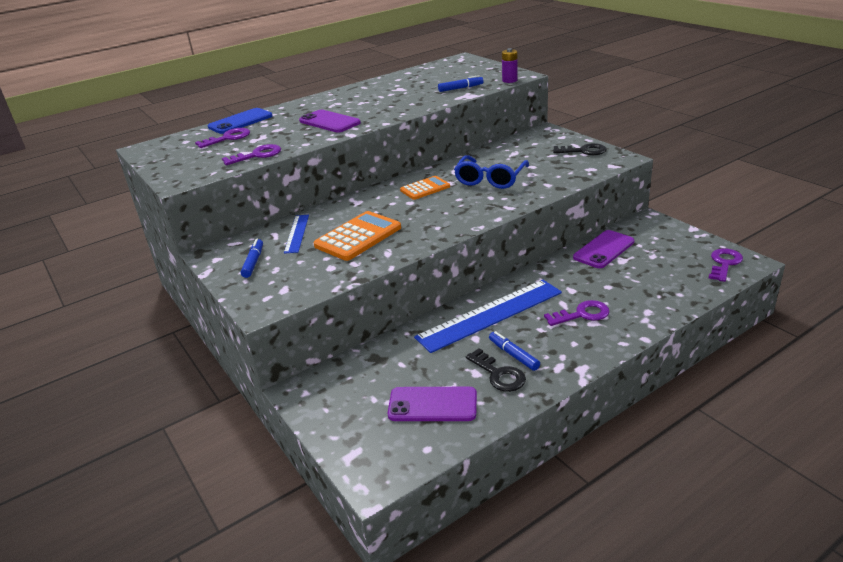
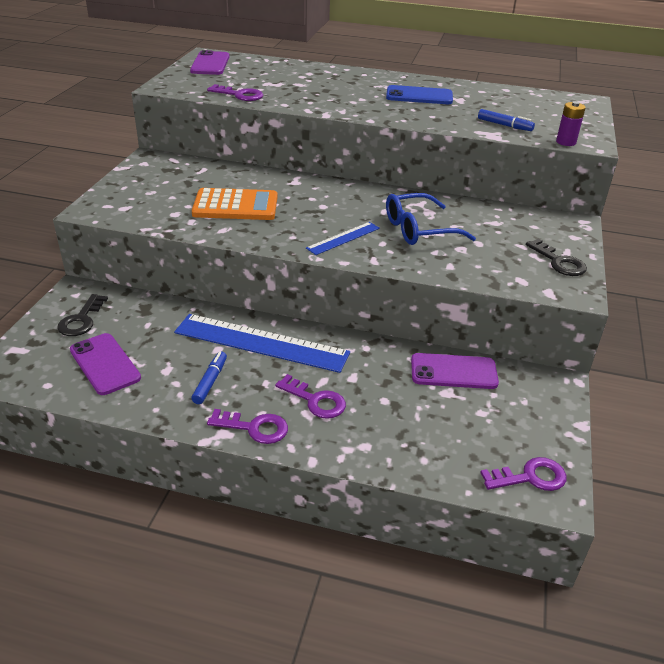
camera: 45 degrees right, 5 degrees up
purple key [195,128,250,148] -> purple key moved to [207,409,288,444]
blue phone [208,108,273,134] -> blue phone moved to [386,85,453,104]
blue marker [240,239,263,278] -> none
blue ruler [284,215,309,254] -> blue ruler moved to [306,222,380,255]
purple phone [299,110,361,133] -> purple phone moved to [190,50,229,75]
orange calculator [400,176,450,200] -> none
black key [466,348,526,392] -> black key moved to [57,294,108,336]

